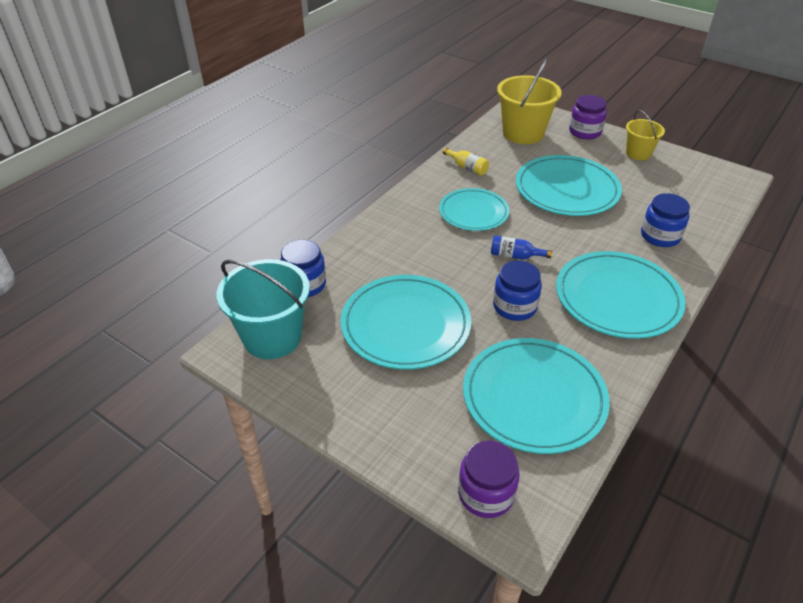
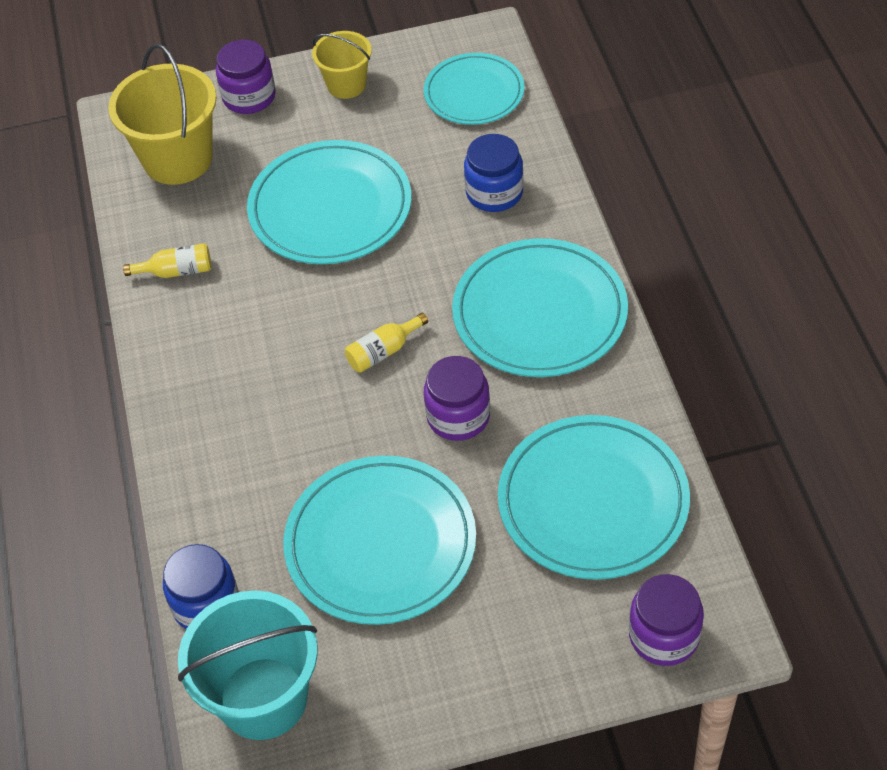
camera: 45 degrees left, 10 degrees up
turquoise plate [439,188,509,231] -> turquoise plate moved to [424,53,525,125]
blue bottle [491,235,552,260] -> yellow bottle [345,313,428,373]
blue jar [493,261,542,321] -> purple jar [424,356,490,441]

